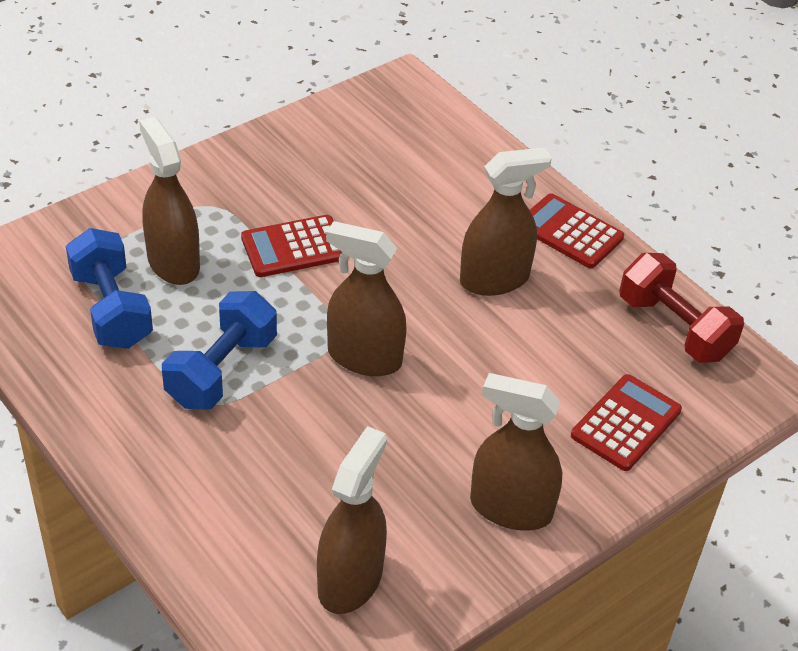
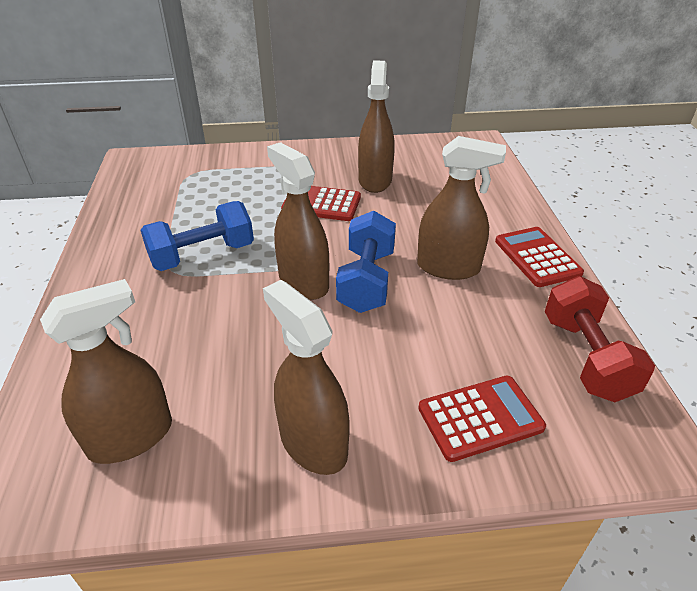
camera: 35 degrees right, 5 degrees down
blue dumbbell [66,228,153,349] -> blue dumbbell moved to [336,211,396,313]
brown spray bottle [139,117,200,285] -> brown spray bottle moved to [358,60,395,193]

